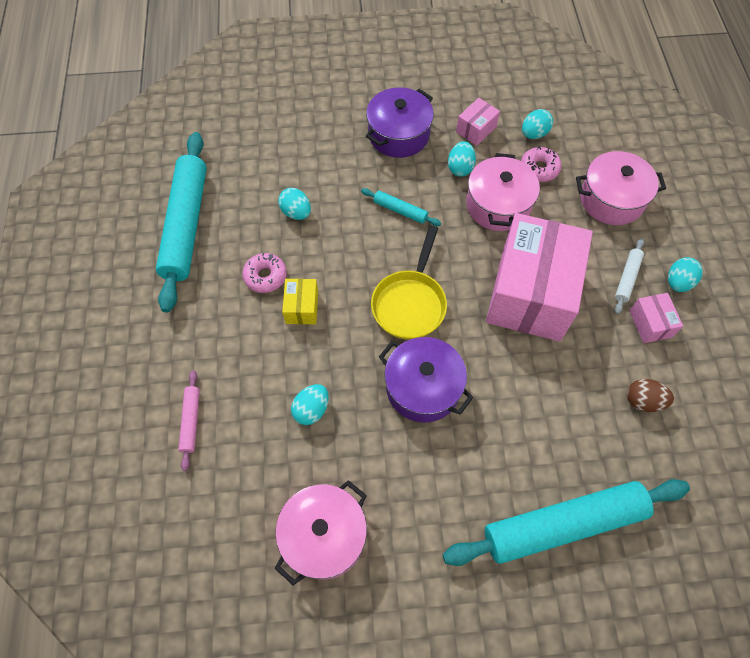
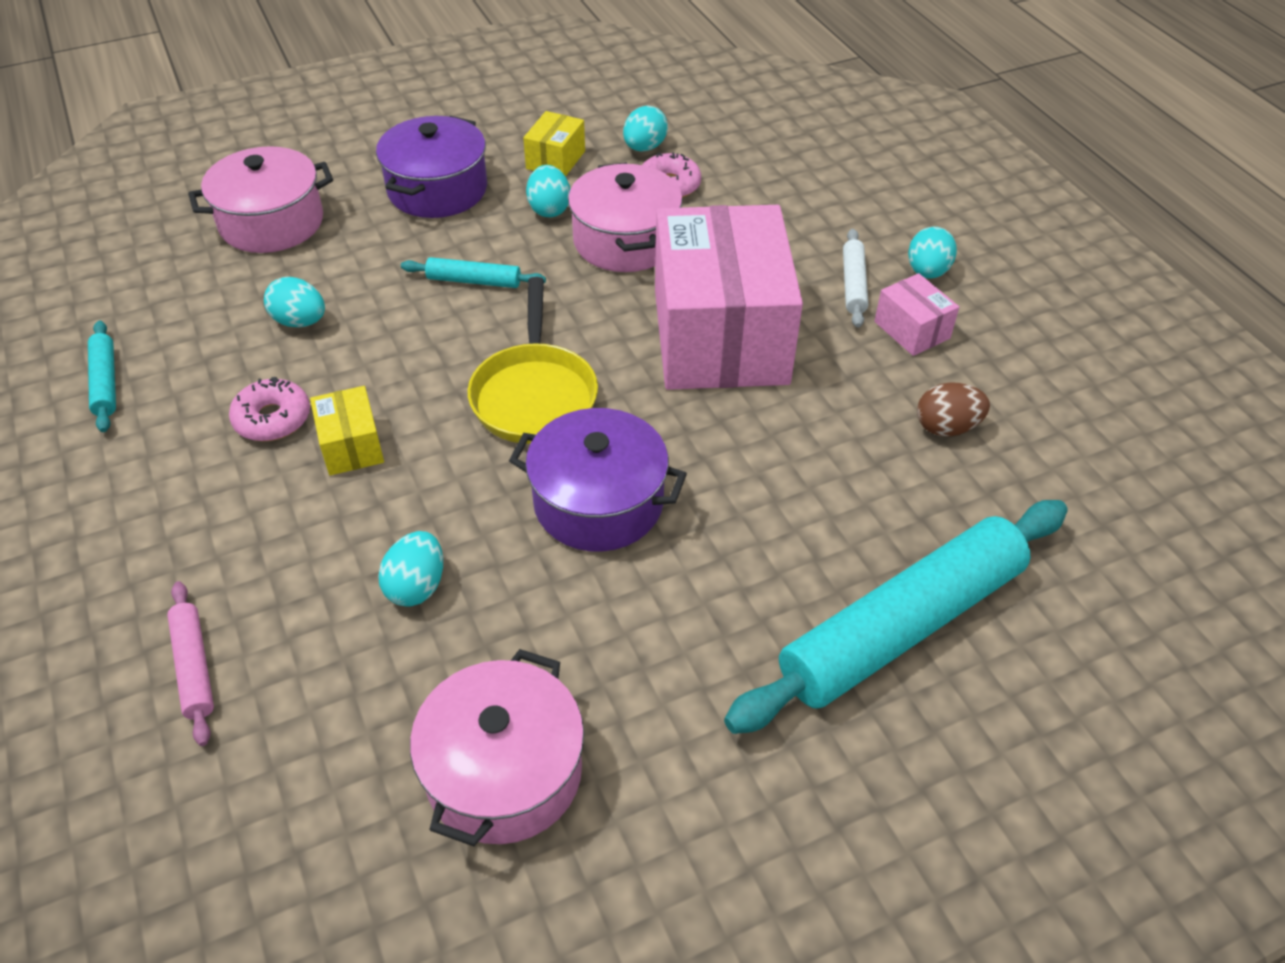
camera: 20 degrees left, 15 degrees down
turquoise rolling pin [156,132,207,312] -> turquoise rolling pin [88,321,116,432], size x0.43
pink box [456,98,500,146] -> yellow box [523,111,585,176]
pink pot [576,151,666,225] -> pink pot moved to [188,146,333,253]

